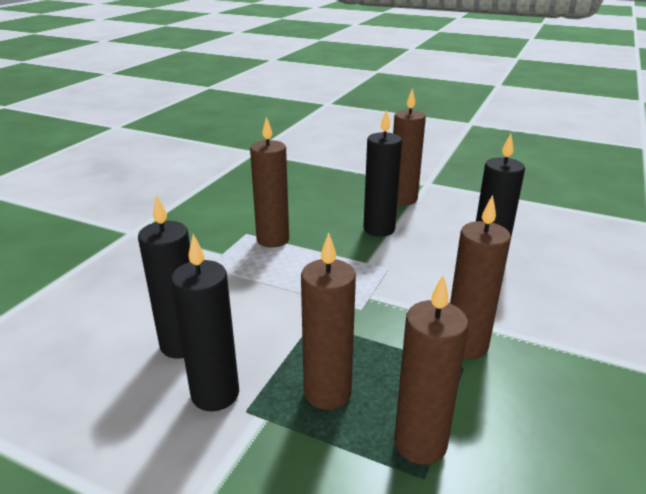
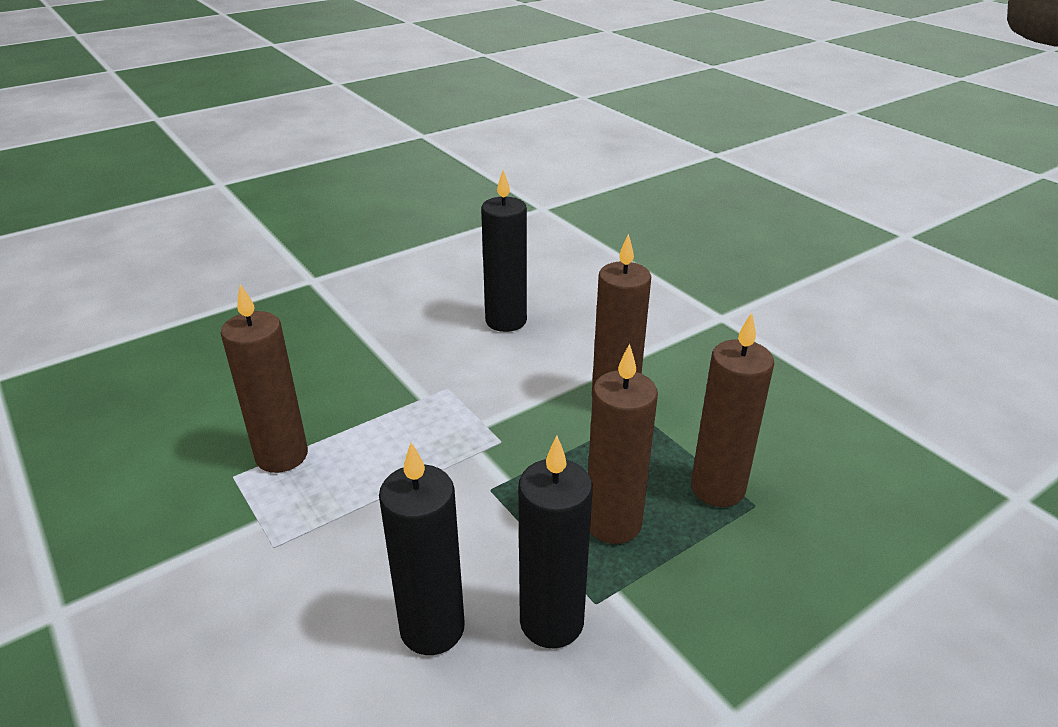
camera: 60 degrees left, 5 degrees up
black candle [363,109,402,237] -> none
brown candle [393,89,426,205] -> none

